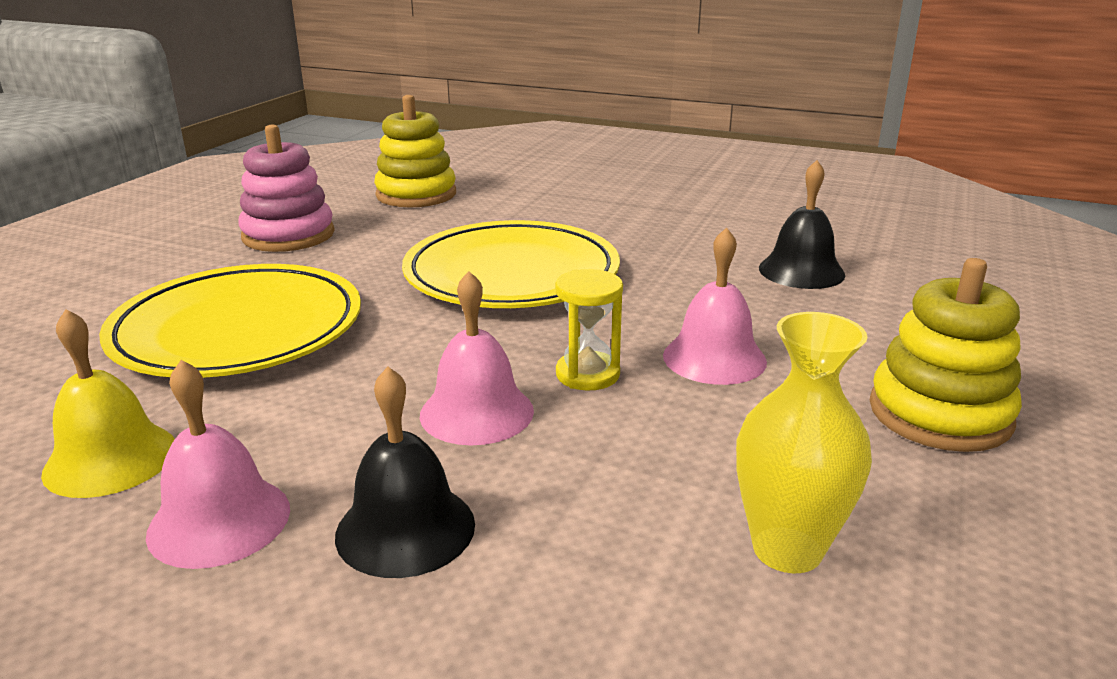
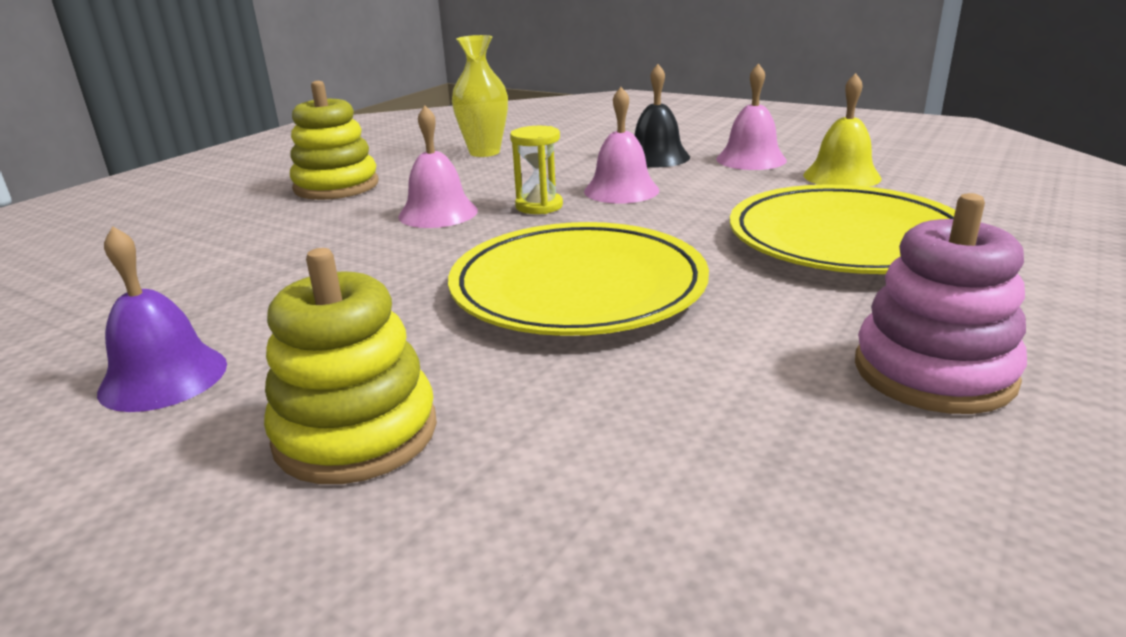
camera: 170 degrees left, 0 degrees up
yellow stacking toy [374,95,456,207] -> yellow stacking toy moved to [264,248,437,484]
black bell [759,160,845,289] -> none
none -> purple bell [97,226,227,412]

